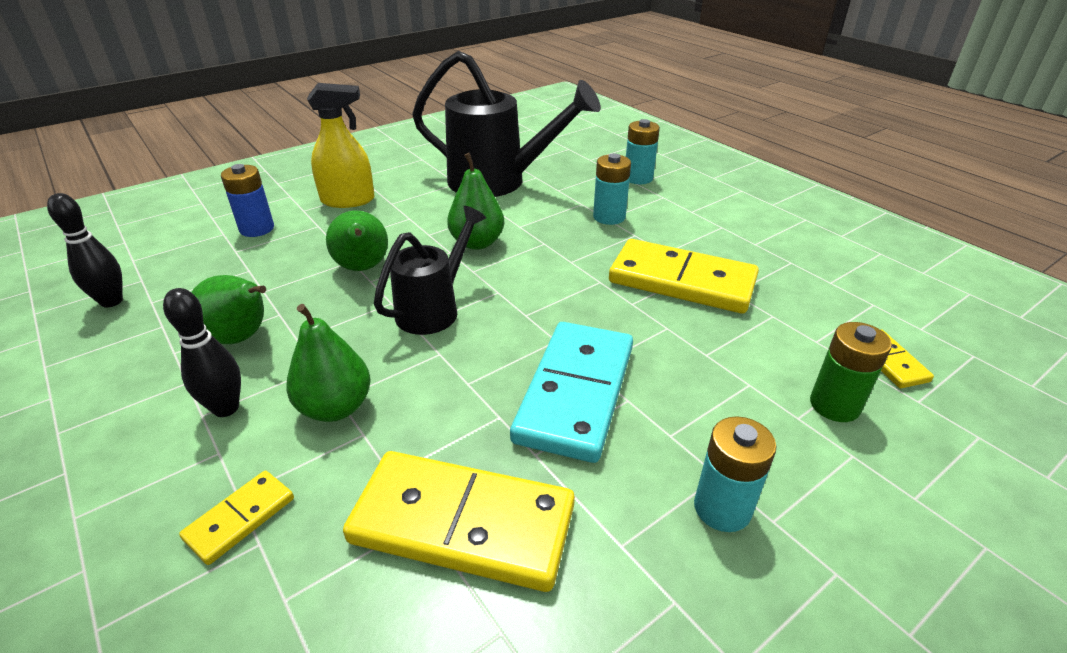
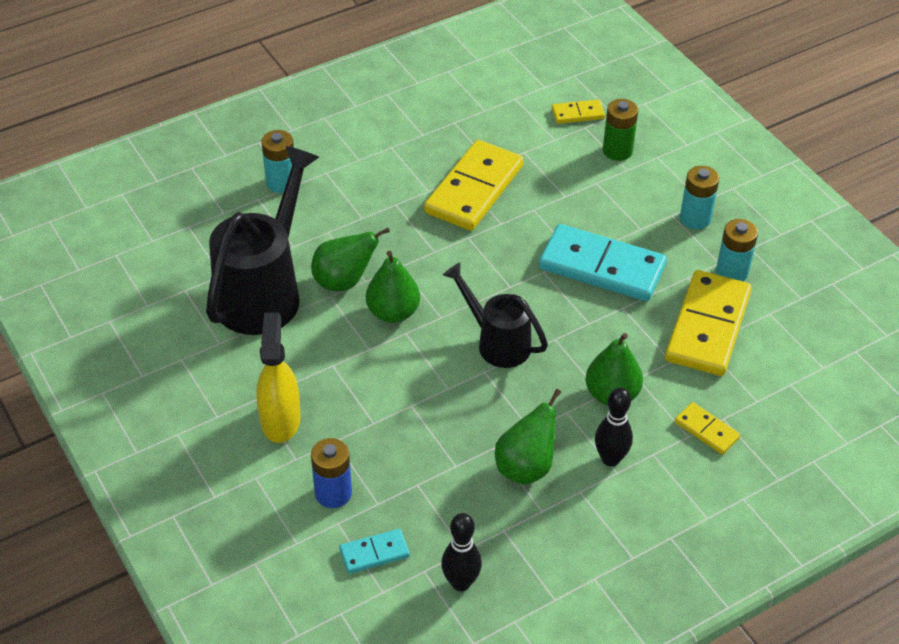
camera: 85 degrees left, 10 degrees up
green pear [326,210,388,271] -> green pear moved to [311,227,390,291]
turquoise battery [593,153,631,225] -> turquoise battery moved to [716,219,758,281]
none -> turquoise domino [339,529,410,574]

